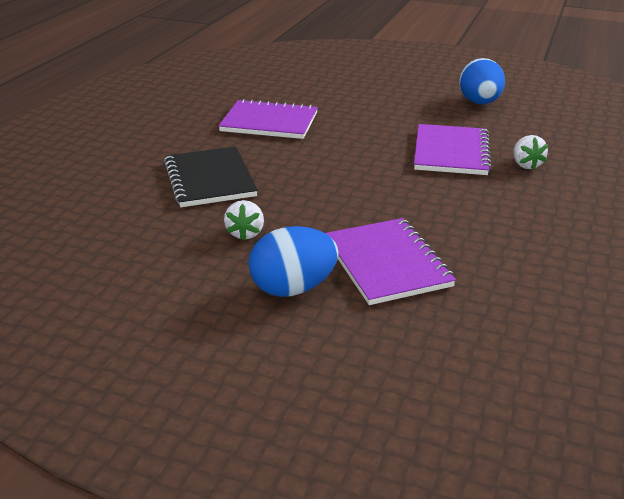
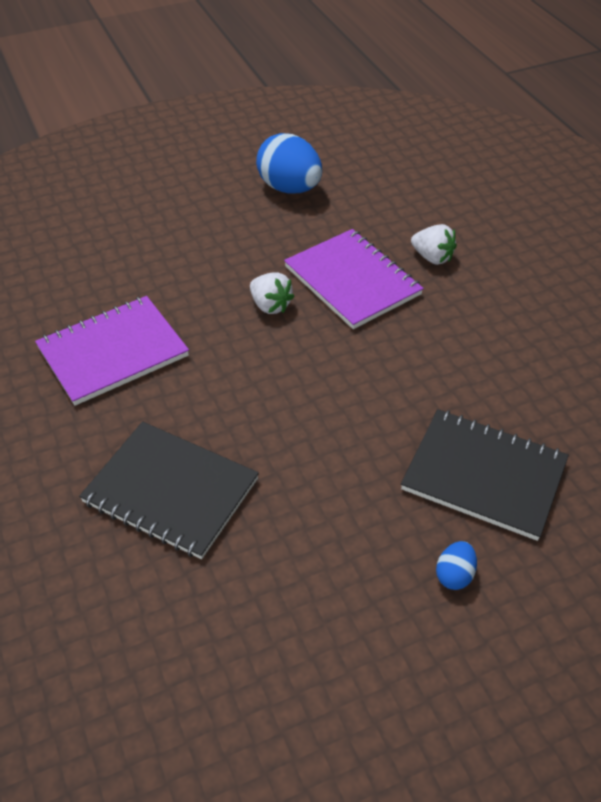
camera: 45 degrees left, 15 degrees up
white strawberry [224,200,264,241] -> white strawberry moved to [250,273,295,314]
blue egg [248,226,339,297] -> blue egg [436,541,477,590], size x0.46
purple notebook [325,218,456,305] -> black notebook [401,409,569,541]

